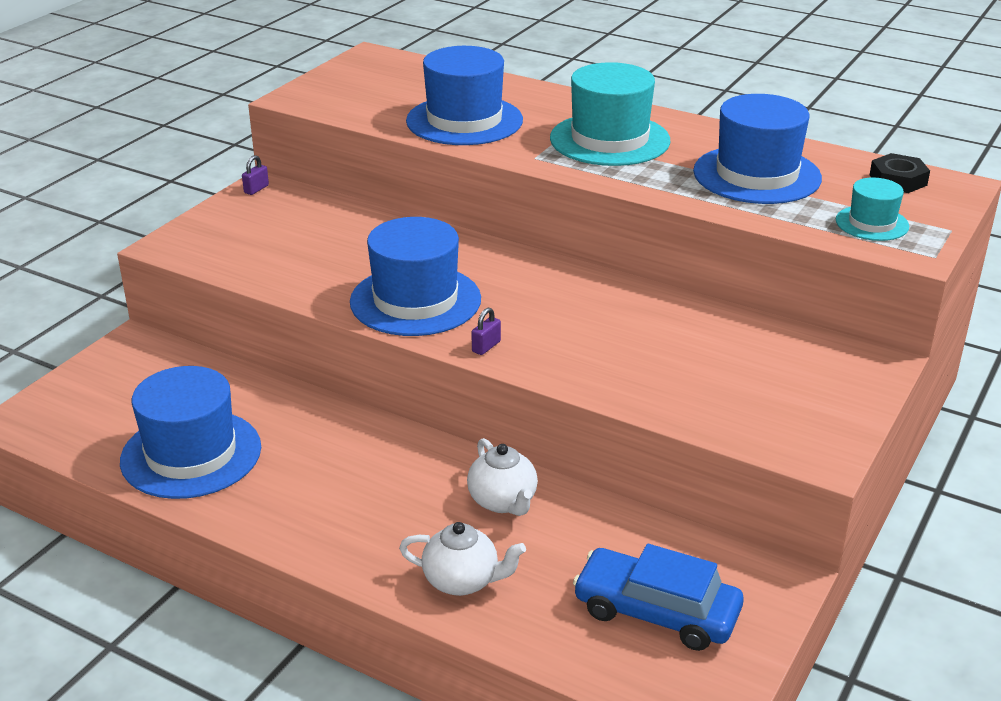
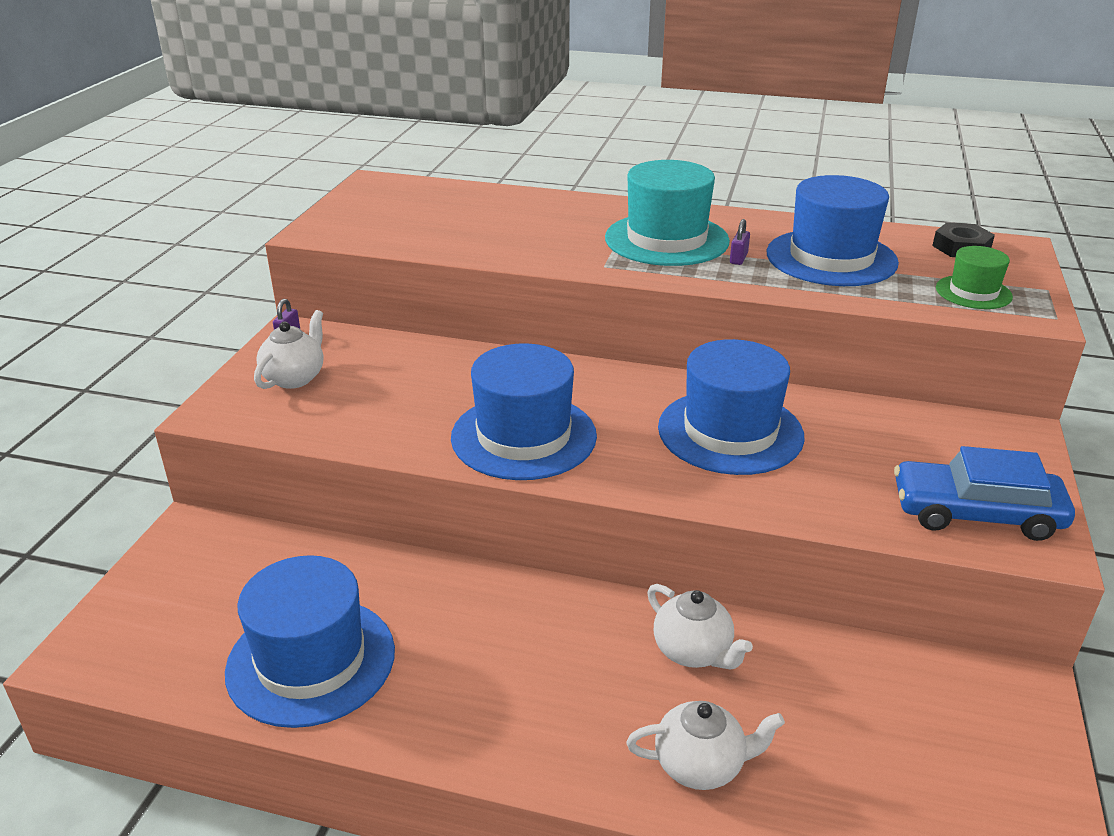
camera: 15 degrees left, 0 degrees up
blue hat [406,46,523,145] -> blue hat moved to [658,339,805,475]
purple padlock [472,308,501,355] -> purple padlock moved to [730,219,750,265]
blue car [573,544,743,651] -> blue car moved to [894,446,1075,541]
turquoise hat [836,177,909,241] -> green hat [936,246,1013,309]
none -> white teapot [254,310,323,389]

